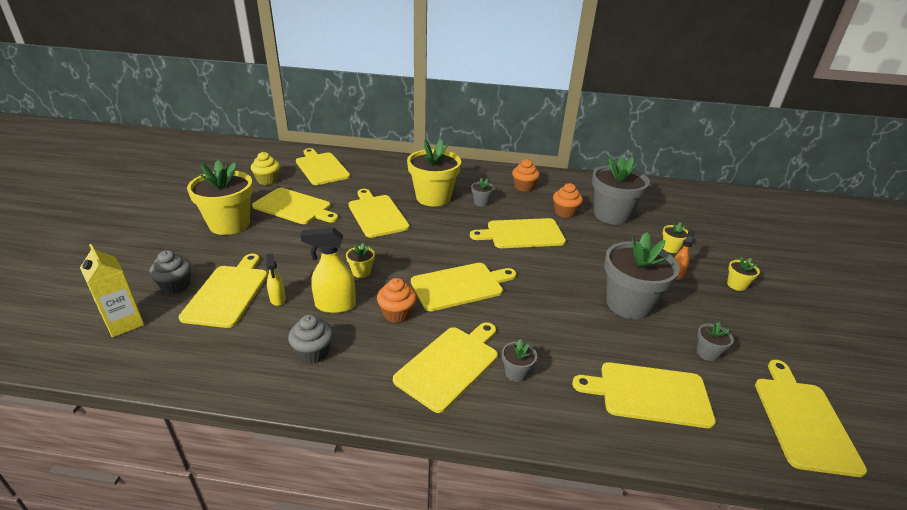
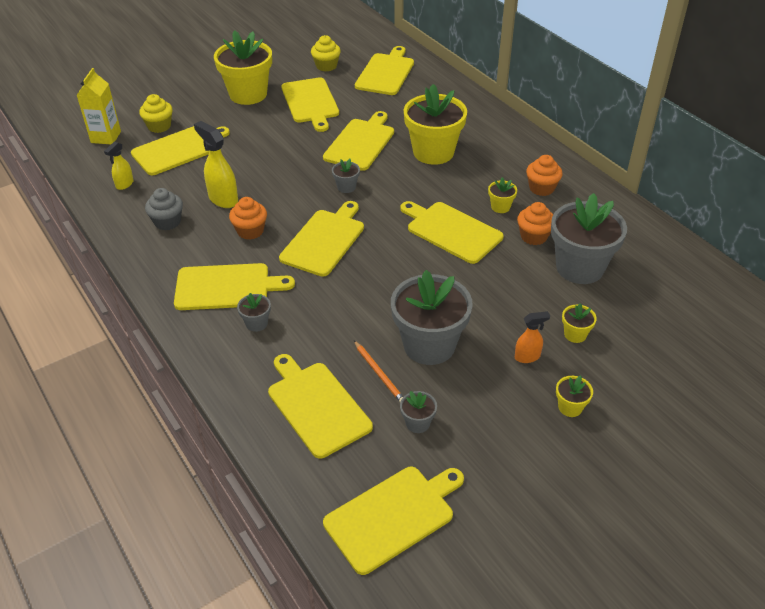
camera: 50 degrees right, 10 degrees up
grey cupcake [149,250,191,294] -> yellow cupcake [139,94,173,133]
yellow spray bottle [266,254,286,306] -> yellow spray bottle moved to [104,142,134,190]
yellow flower pot [346,243,375,278] -> yellow flower pot moved to [488,177,517,213]
yellow cutting board [411,263,517,311] -> yellow cutting board turned 90 degrees counterclockwise [279,201,364,277]
grey flower pot [471,178,494,207] -> grey flower pot moved to [332,159,360,193]
none -> orange pencil [354,341,403,402]

